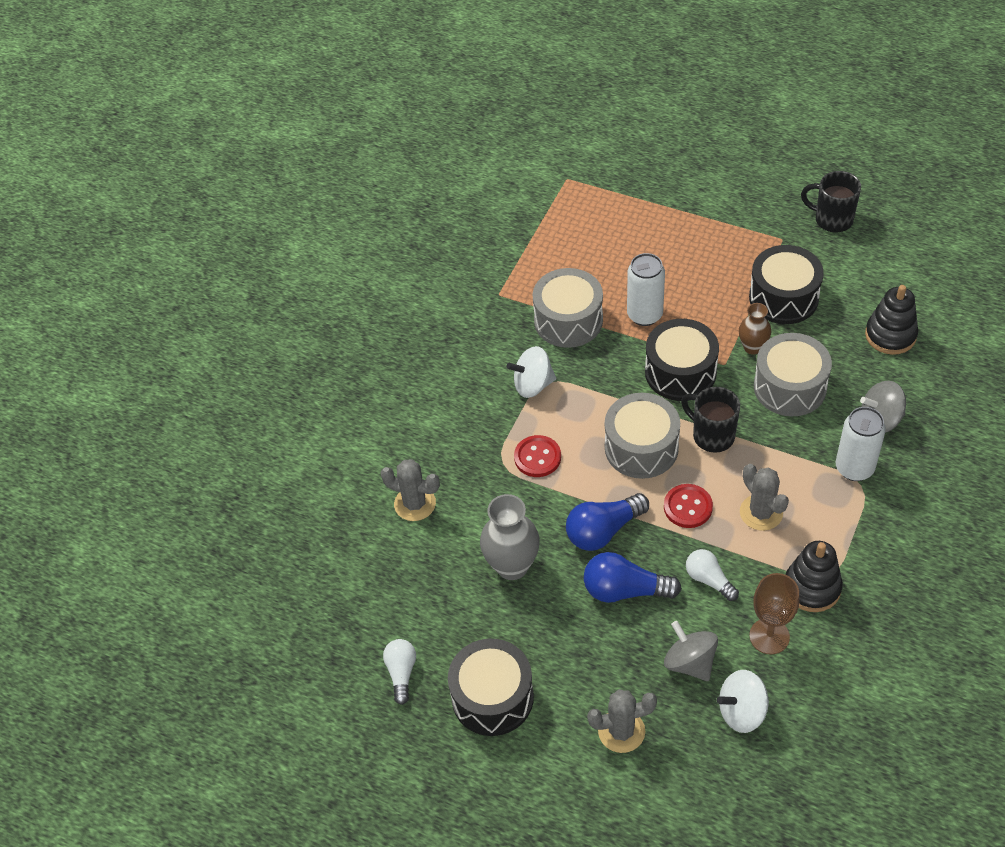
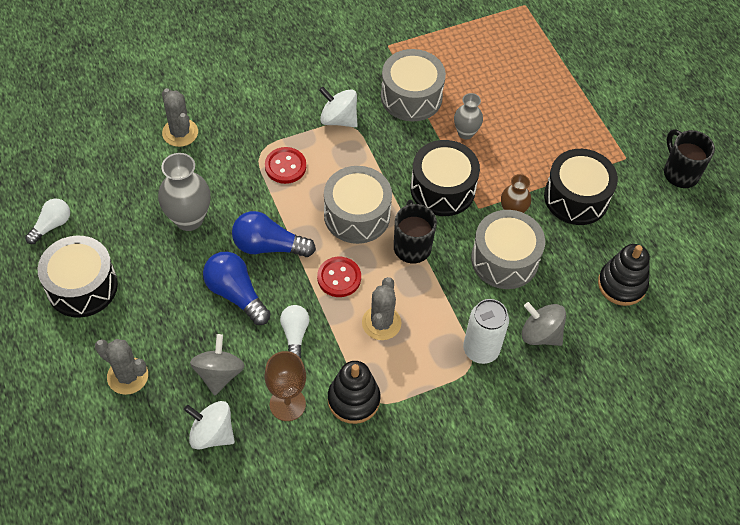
camera: 35 degrees right, 5 degrees up
white can [627,253,665,326] -> grey vase [454,93,483,139]

